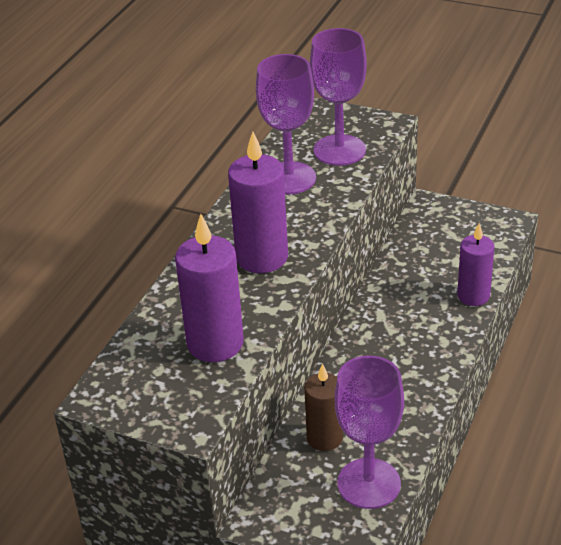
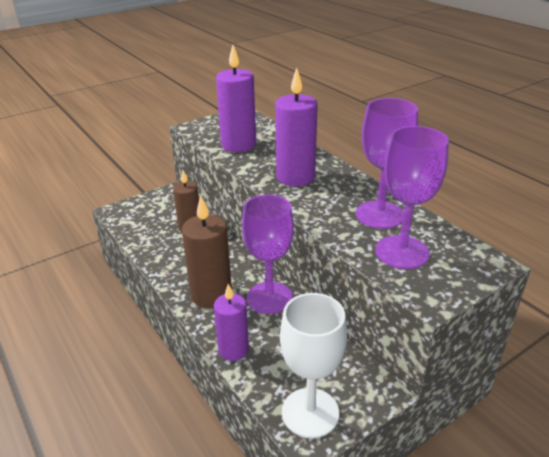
camera: 120 degrees right, 5 degrees down
purple goblet [335,356,404,509] -> purple goblet moved to [242,194,294,314]
none -> brown candle [182,195,232,308]
none -> white goblet [280,293,347,438]

